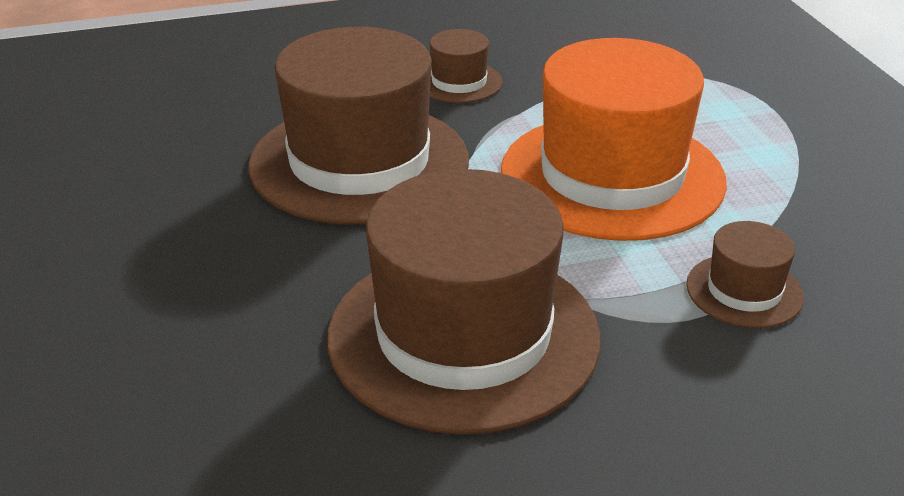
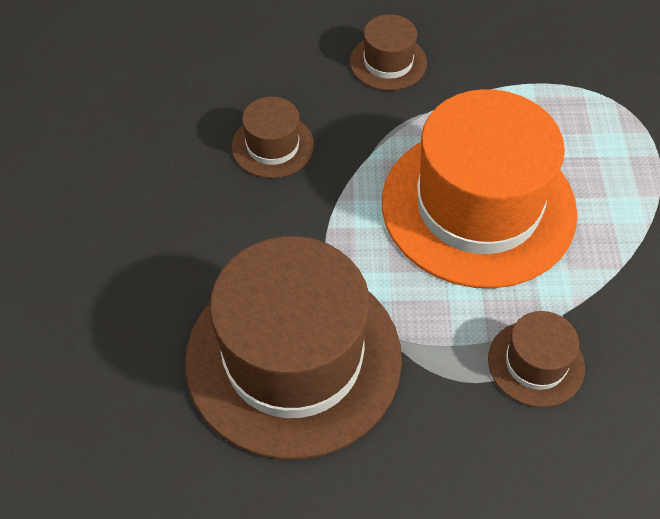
camera: 15 degrees right, 20 degrees up
brown hat [248,27,469,225] -> brown hat [232,97,314,178], size x0.44

